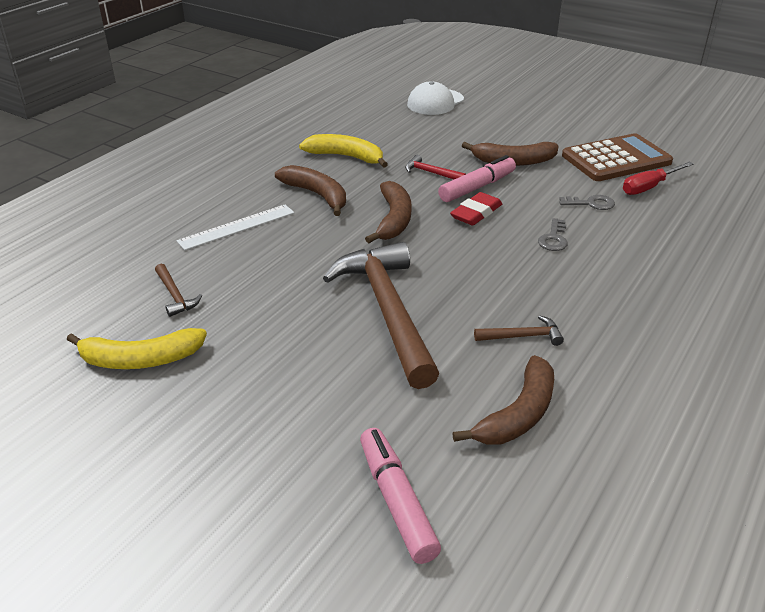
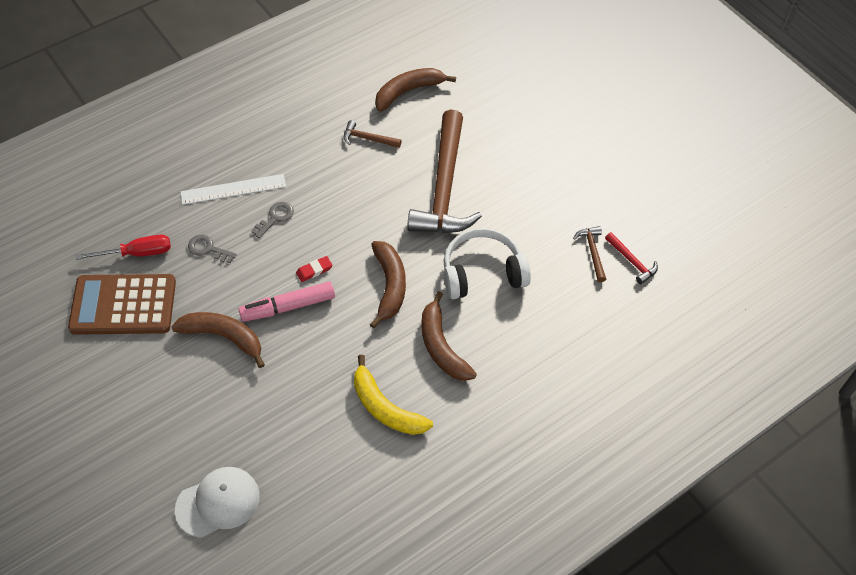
camera: 160 degrees left, 20 degrees up
yellow banana [67,328,207,369] -> none
white ruler [176,205,294,250] -> white ruler moved to [180,174,286,205]
pink marker [360,428,441,564] -> none
brown banana [365,181,412,243] -> brown banana turned 150 degrees clockwise [370,241,406,328]
red hammer [405,155,466,179] -> red hammer moved to [605,232,658,284]
red eraser [450,192,502,226] -> red eraser [296,256,333,282], size x0.62
none -> white headphones [443,228,531,299]

